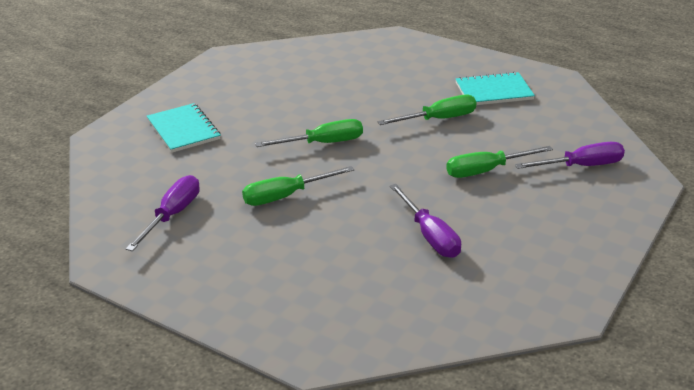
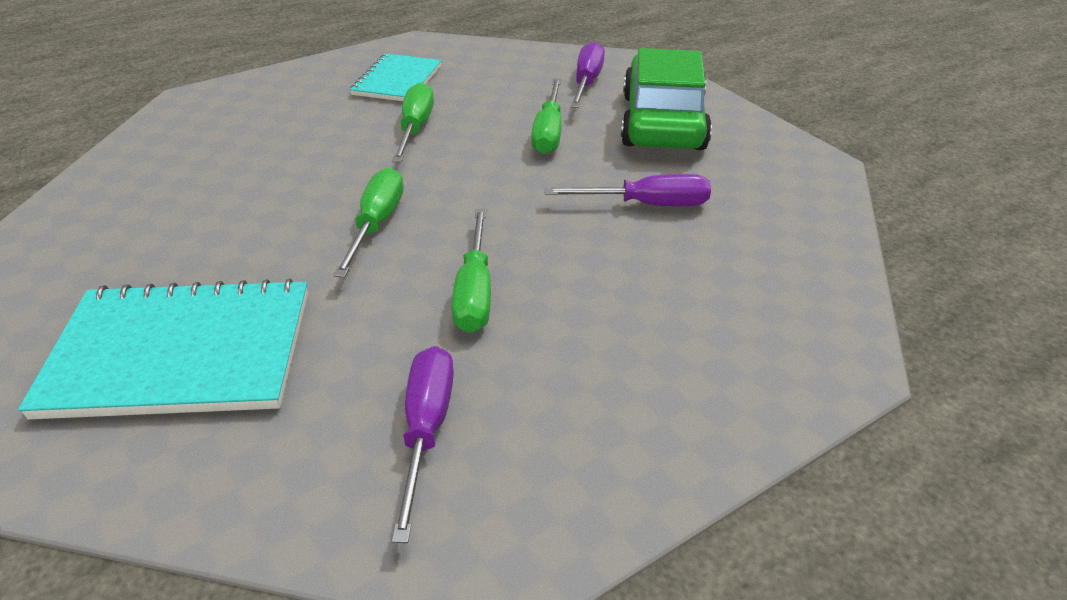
camera: 65 degrees left, 5 degrees up
purple screwdriver [126,175,200,251] -> purple screwdriver turned 45 degrees clockwise [392,346,454,543]
turquoise notebook [147,103,221,153] -> turquoise notebook [18,279,308,419], size x1.68
none -> green car [621,48,712,150]

